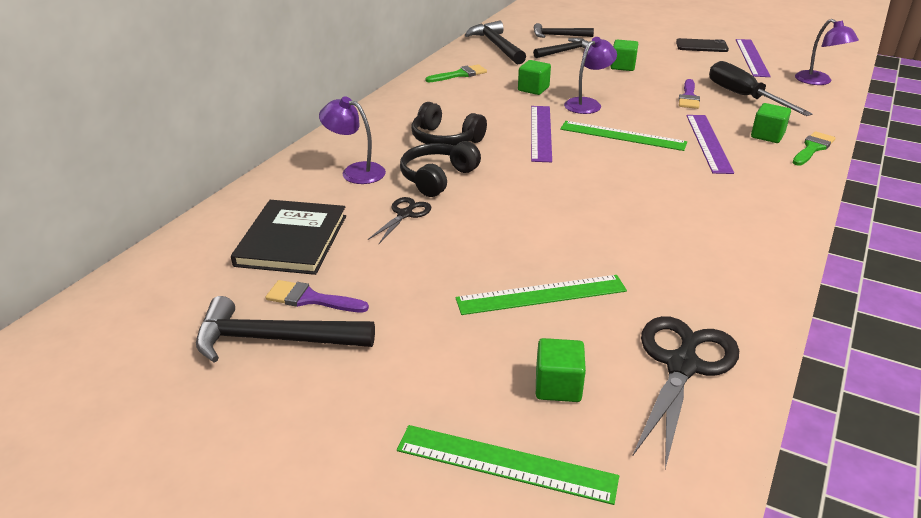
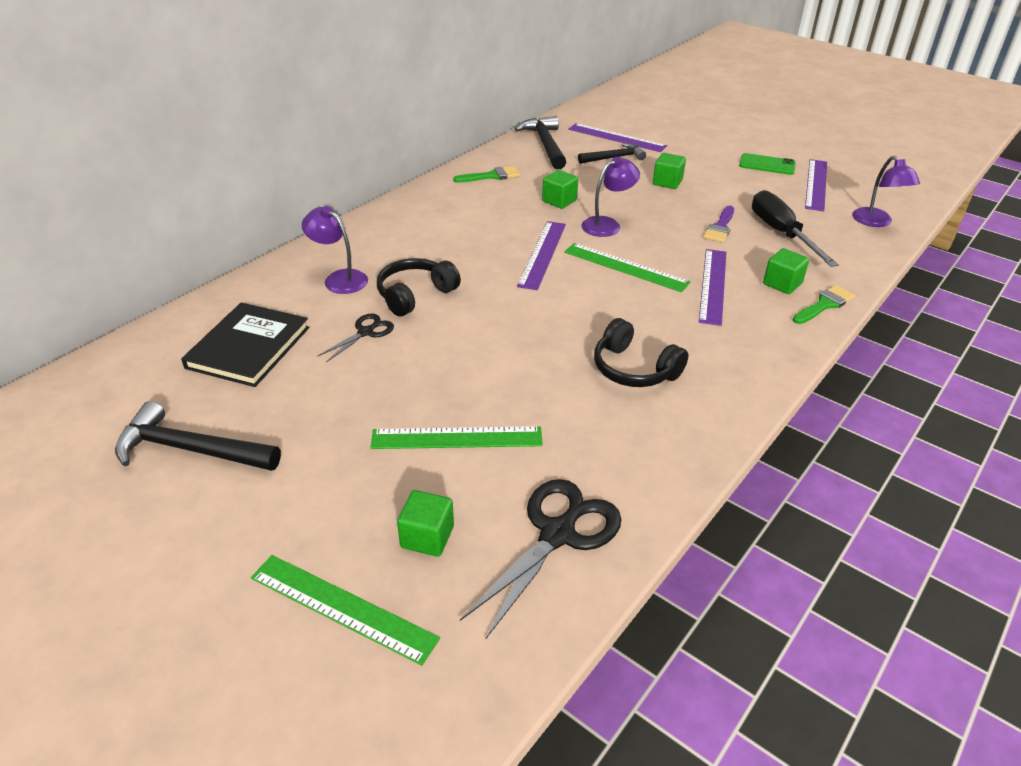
camera: 10 degrees right, 5 degrees up
purple brush [266,280,369,312] -> none
black headphones [411,102,487,146] -> black headphones moved to [594,318,689,387]
black hammer [534,23,594,38] -> purple ruler [569,123,667,152]
black phone [676,38,729,52] -> green phone [739,153,796,175]

